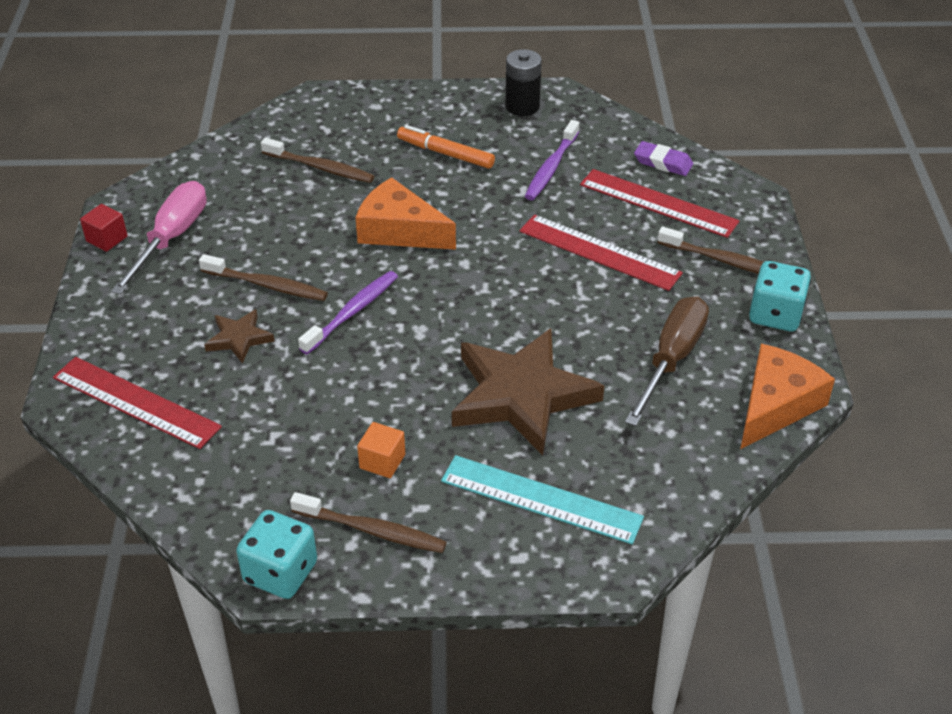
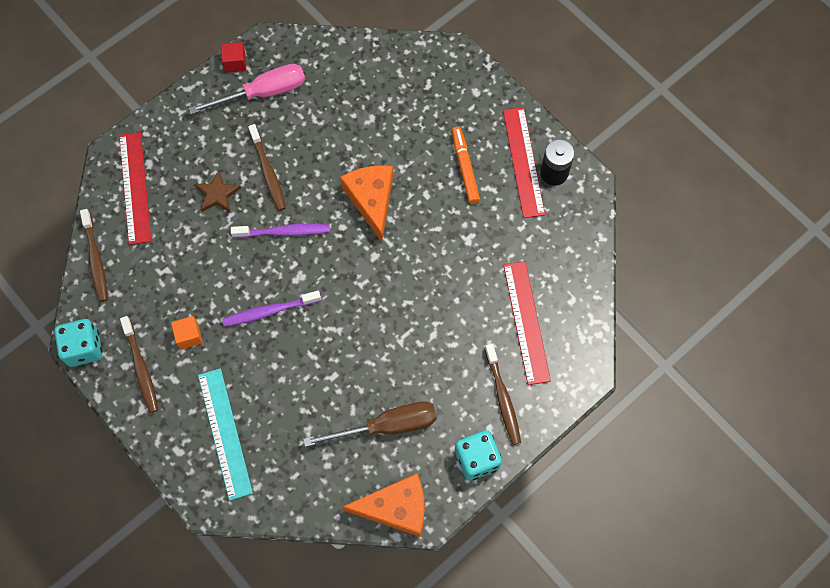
camera: 50 degrees right, 25 degrees up
brown toothbrush [261,138,374,183] -> brown toothbrush moved to [80,209,108,302]
brown star [452,328,605,455] -> none
red ruler [519,215,683,291] -> red ruler moved to [503,107,545,218]
purple toothbrush [525,120,579,200] -> purple toothbrush moved to [222,291,321,327]
purple eraser [634,141,693,176] -> none

